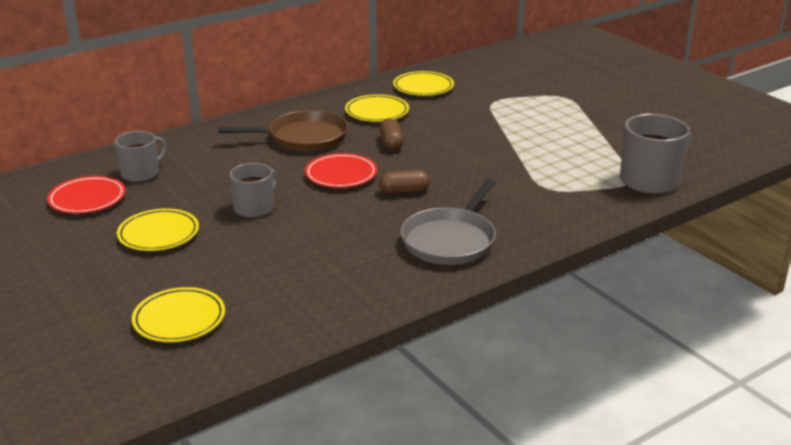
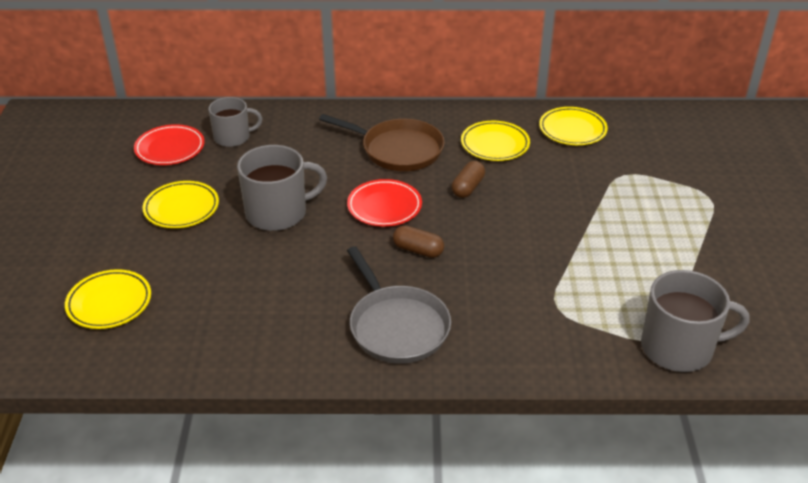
camera: 35 degrees right, 10 degrees up
grey mug [230,163,278,218] -> grey mug [237,145,327,231], size x1.54
grey pan [400,179,496,265] -> grey pan turned 90 degrees counterclockwise [347,246,451,364]

